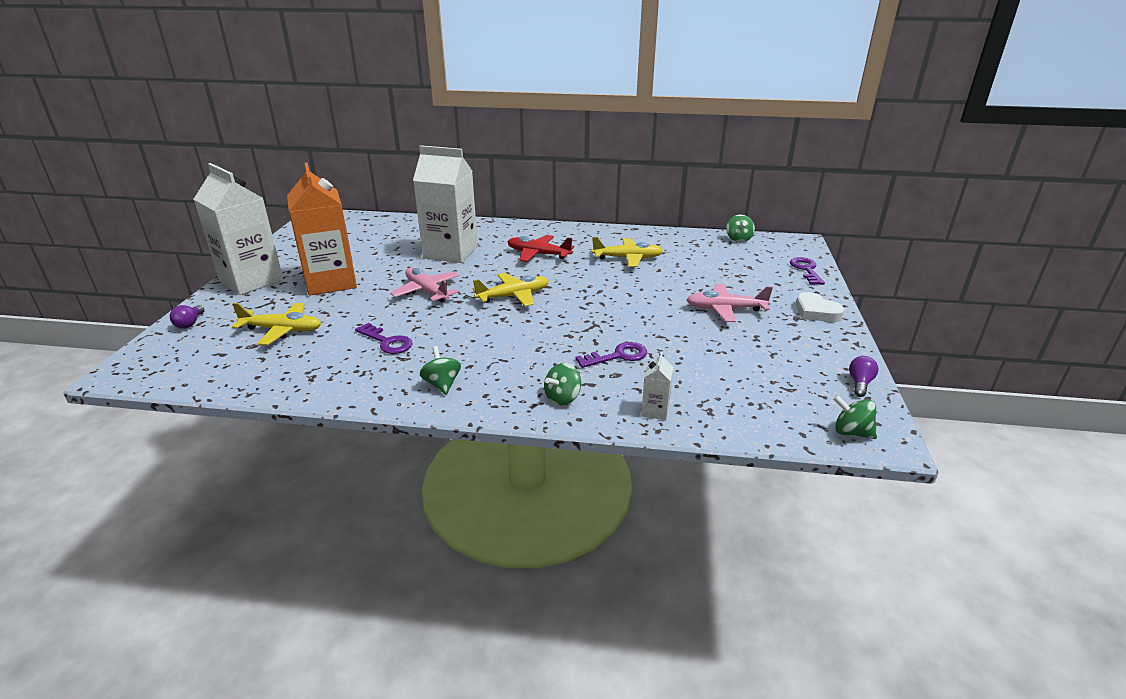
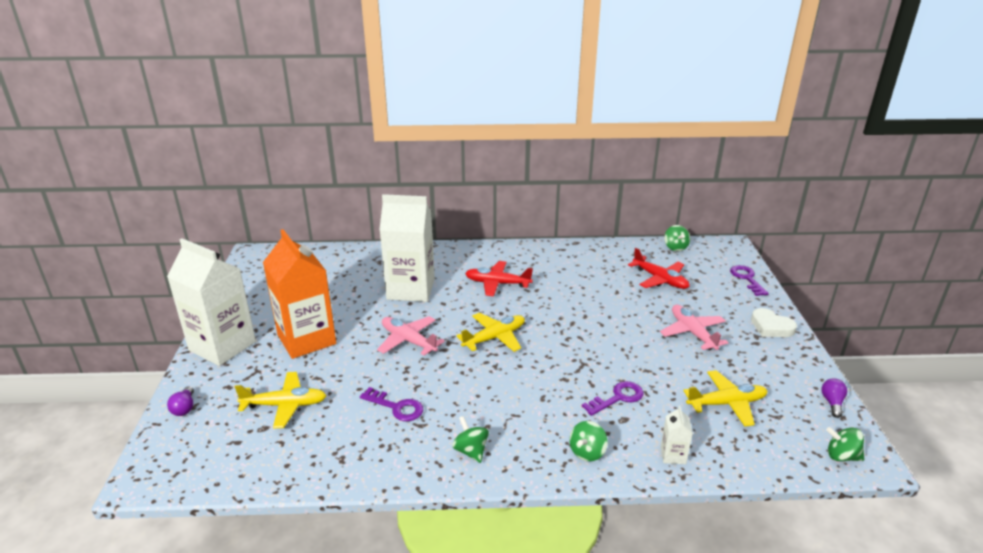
camera: 10 degrees left, 0 degrees up
yellow plane [592,237,663,267] -> yellow plane moved to [683,370,768,427]
pink plane [686,284,773,322] -> pink plane turned 75 degrees clockwise [660,305,728,350]
none -> red plane [628,248,690,289]

